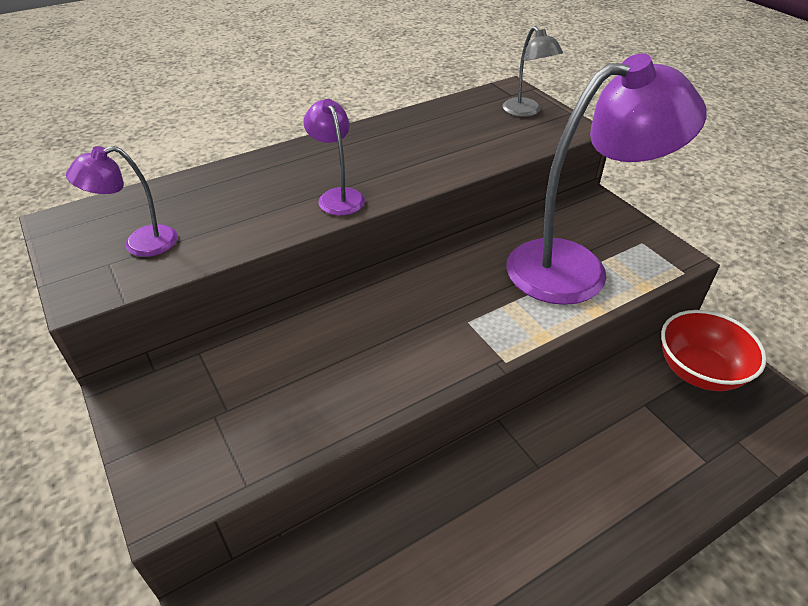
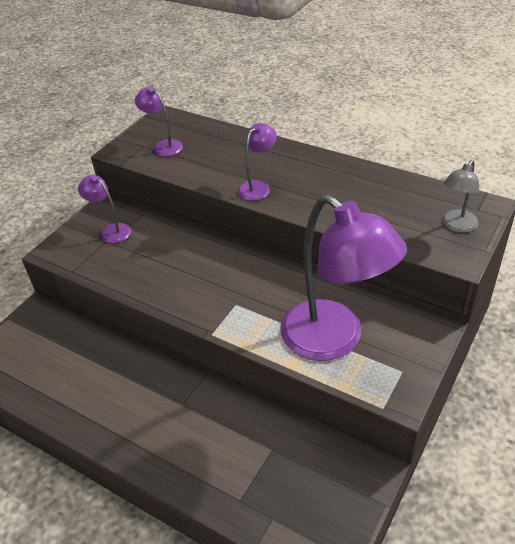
camera: 65 degrees right, 0 degrees up
red bowl [661,310,767,391] -> none
none -> purple lamp [78,175,131,243]

